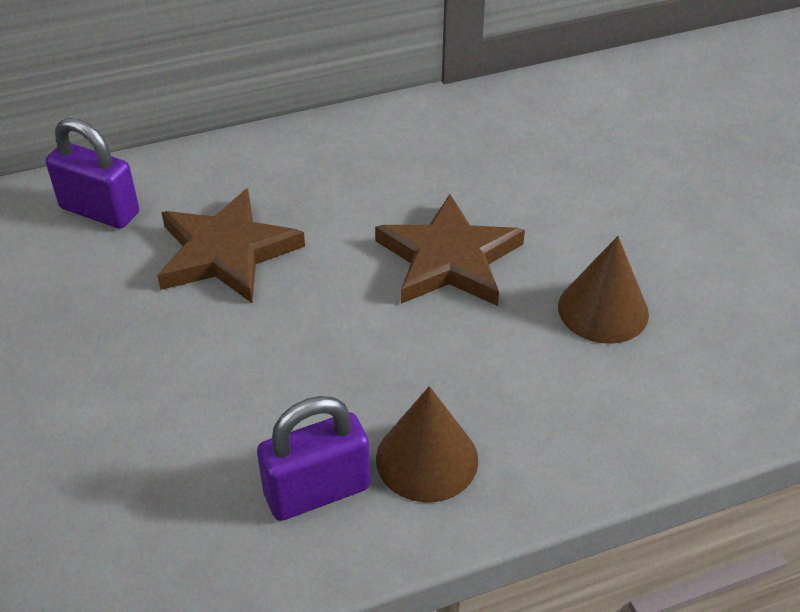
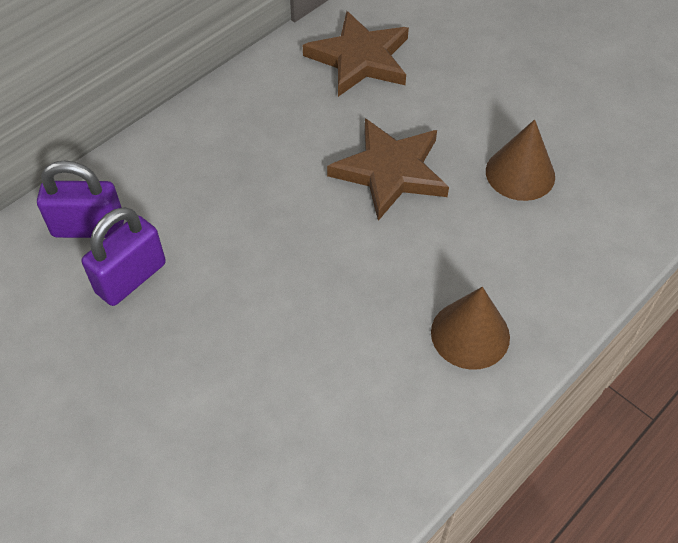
camera: 25 degrees left, 10 degrees up
brown star [157,188,305,303] -> brown star moved to [303,11,409,97]
purple padlock [257,396,370,521] -> purple padlock moved to [82,207,166,306]

